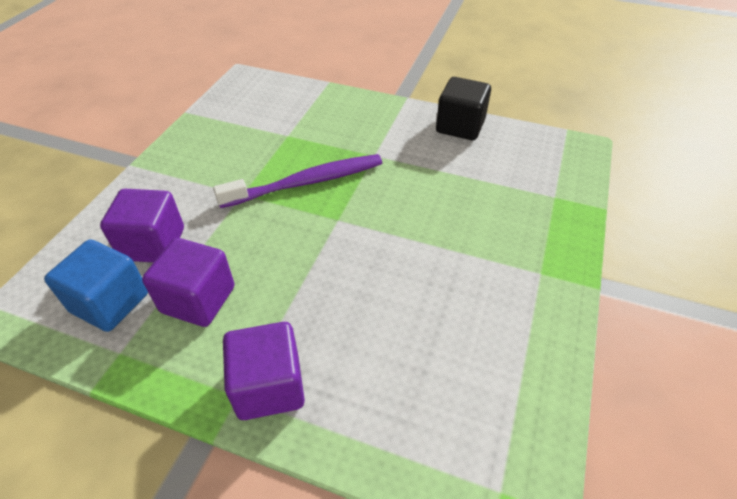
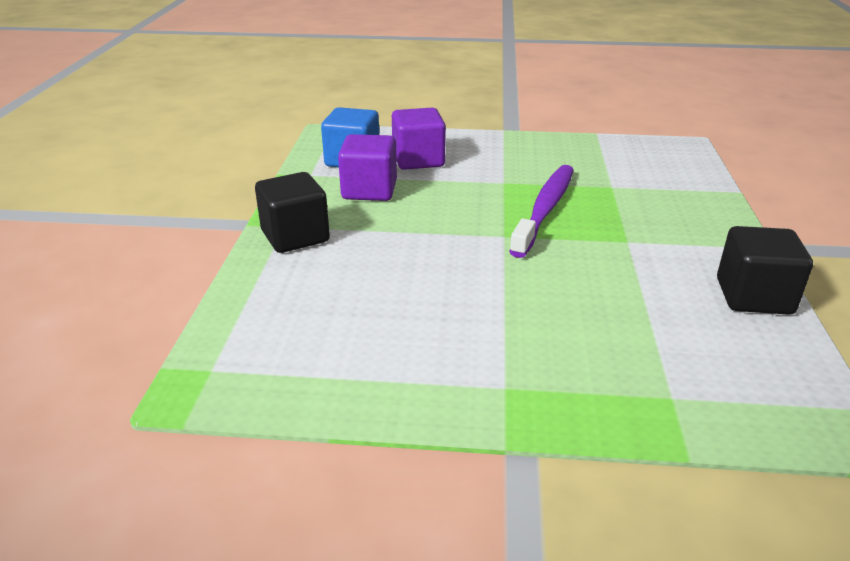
camera: 75 degrees right, 15 degrees down
purple toothbrush [213,154,382,208] -> purple toothbrush turned 120 degrees counterclockwise [509,165,574,258]
purple cube [223,322,305,420] -> black cube [255,172,330,253]

